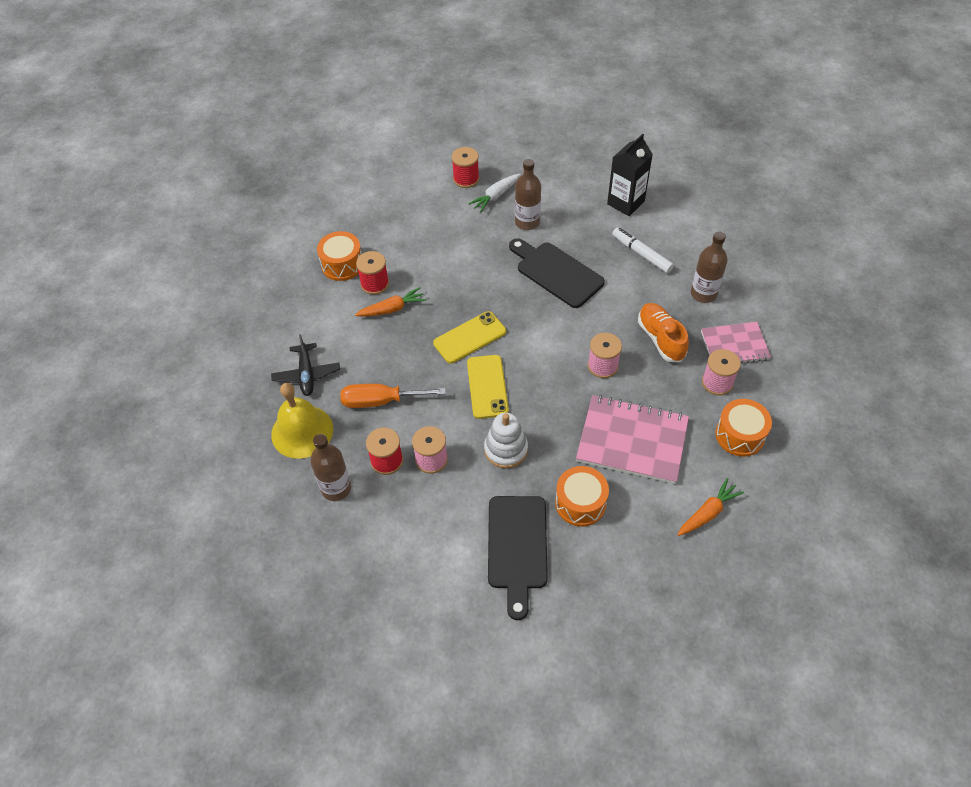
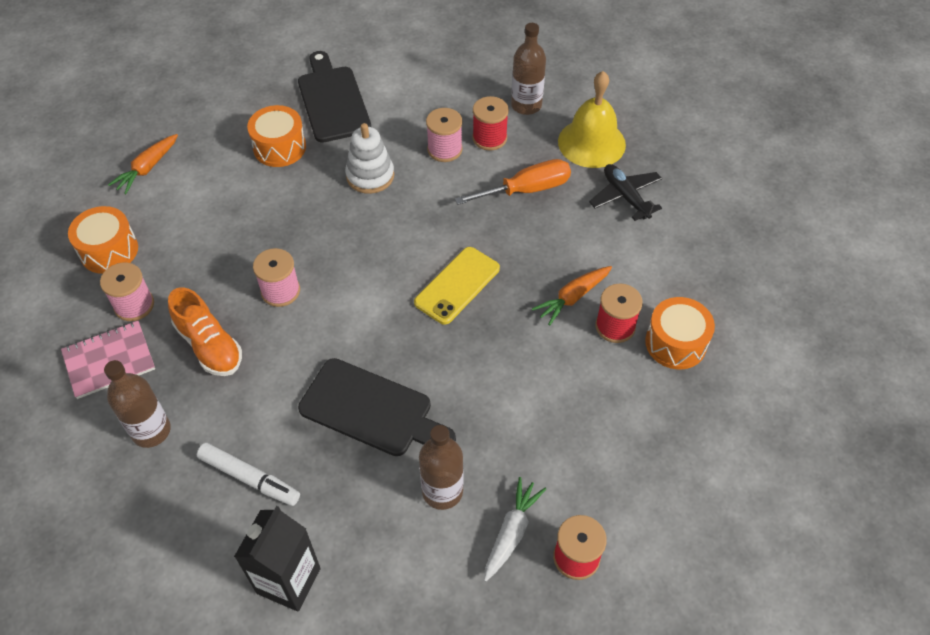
camera: 160 degrees right, 0 degrees up
yellow phone [467,355,509,419] -> none
pink notebook [576,395,689,484] -> none

